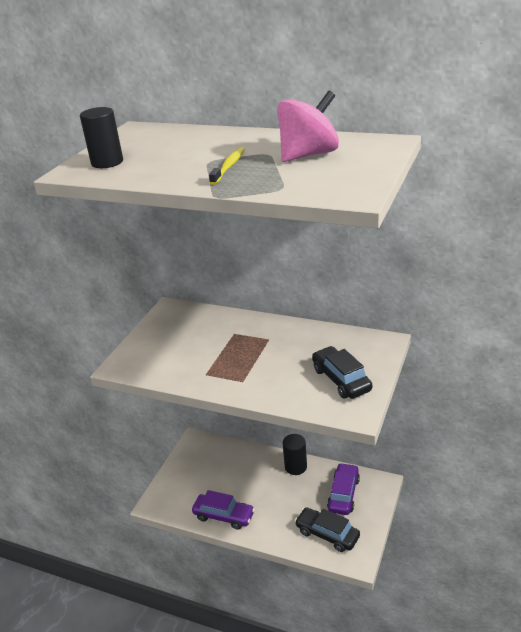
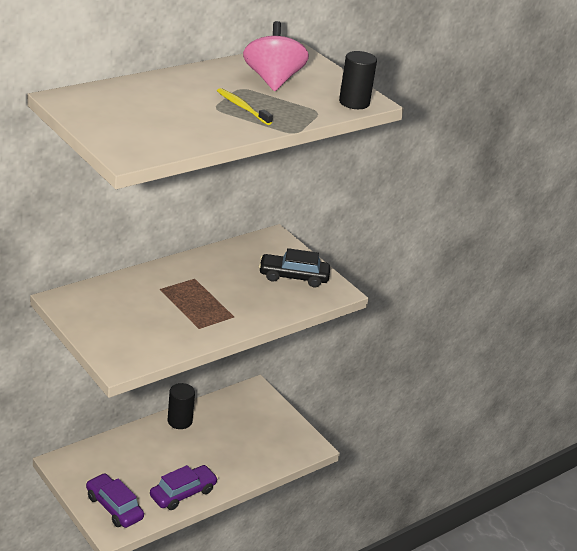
camera: 65 degrees left, 0 degrees up
black cylinder [80,107,123,168] -> black cylinder moved to [339,51,377,109]
black car [295,507,360,552] -> none
purple car [327,463,360,515] -> purple car moved to [86,473,144,528]

